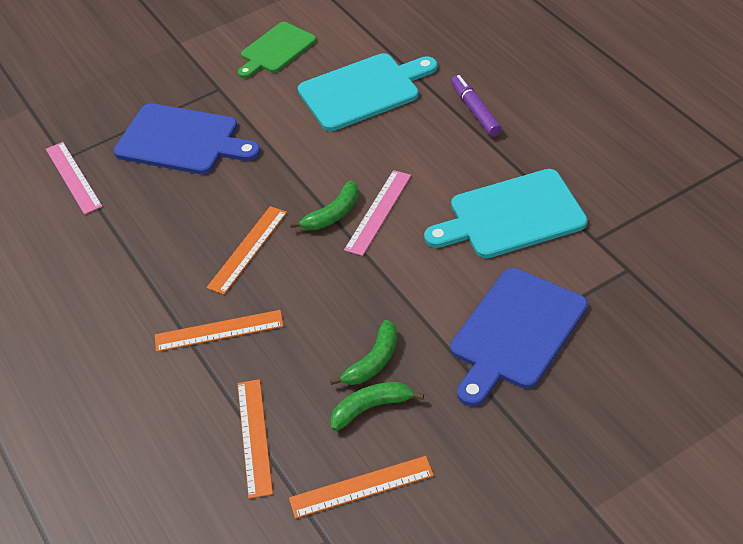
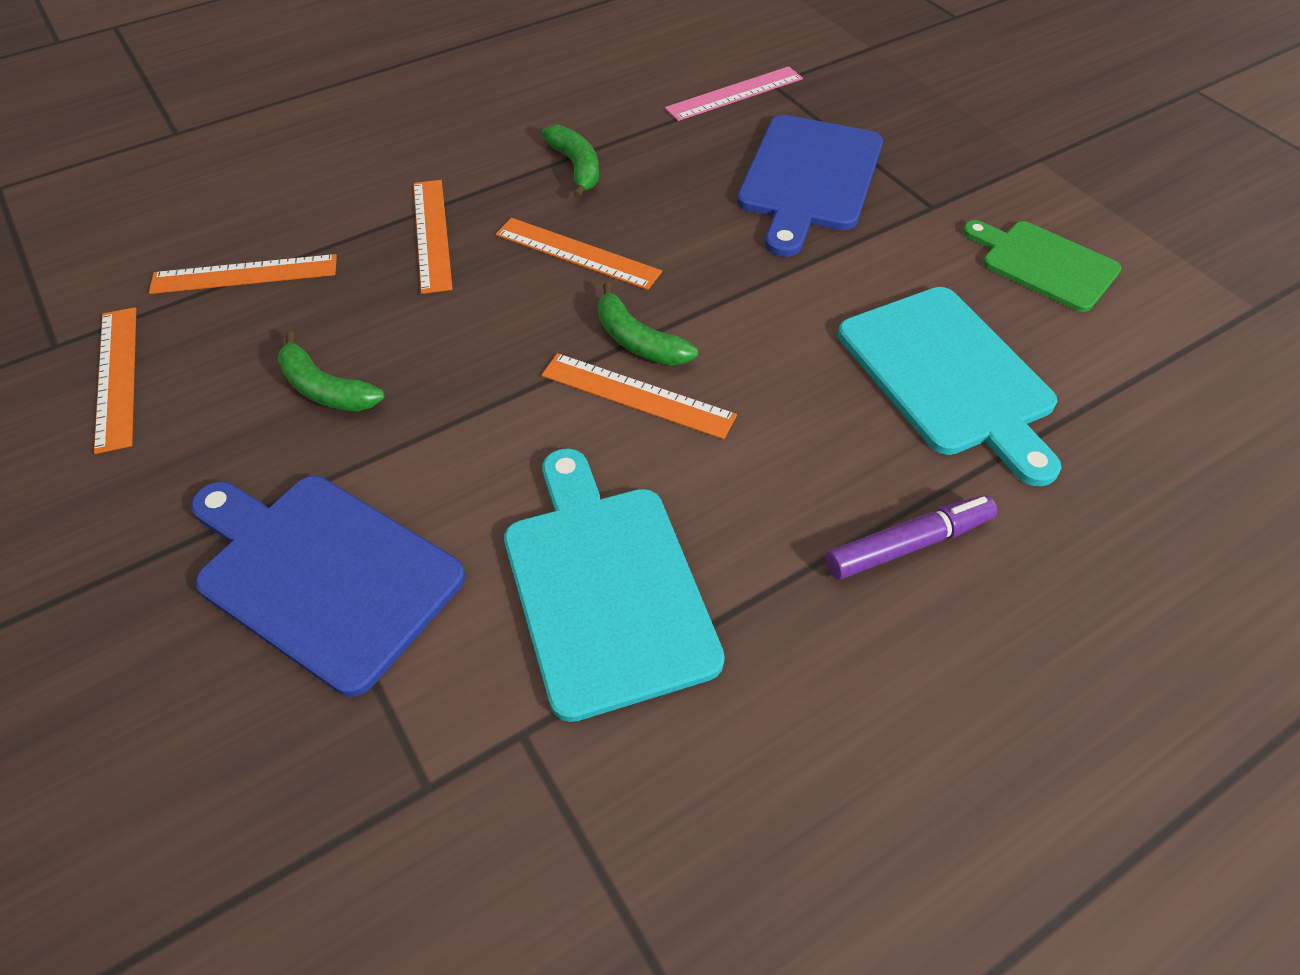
camera: 85 degrees right, 5 degrees up
green banana [330,382,424,431] -> green banana moved to [541,125,599,199]
pink ruler [344,170,411,256] -> orange ruler [542,353,737,439]

